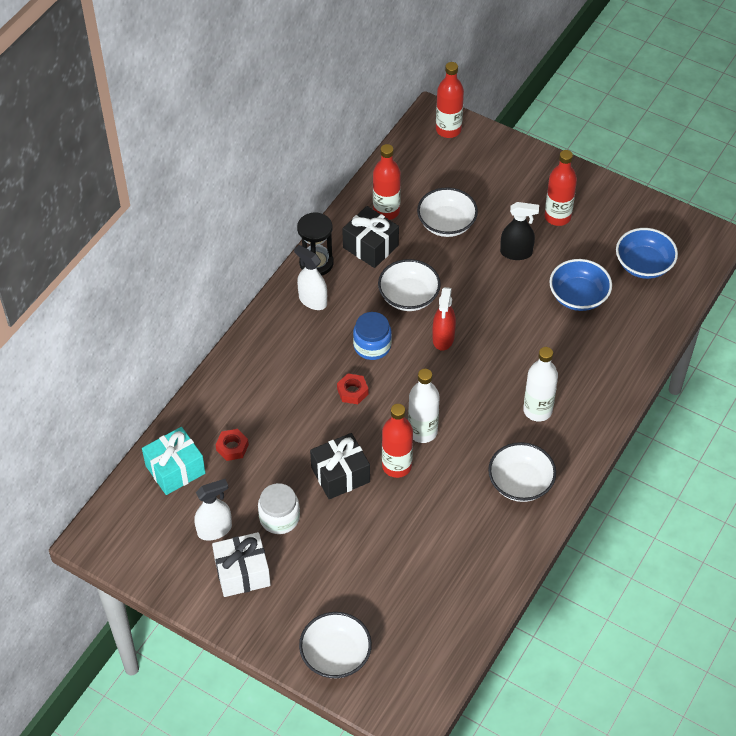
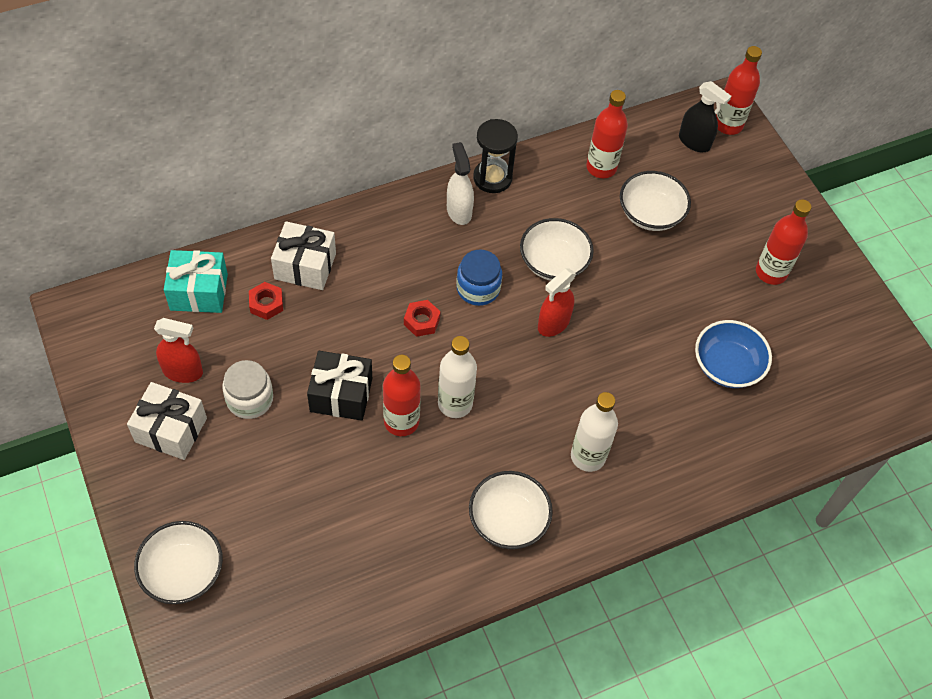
camera: 30 degrees right, 5 degrees up
white spray bottle [194,479,232,541] -> red spray bottle [154,318,203,383]
black gift [342,206,399,268] -> none
black spray bottle [500,202,539,260] -> black spray bottle moved to [679,81,731,152]
blue bowl [616,228,678,279] -> none
none -> white gift [271,221,336,290]

